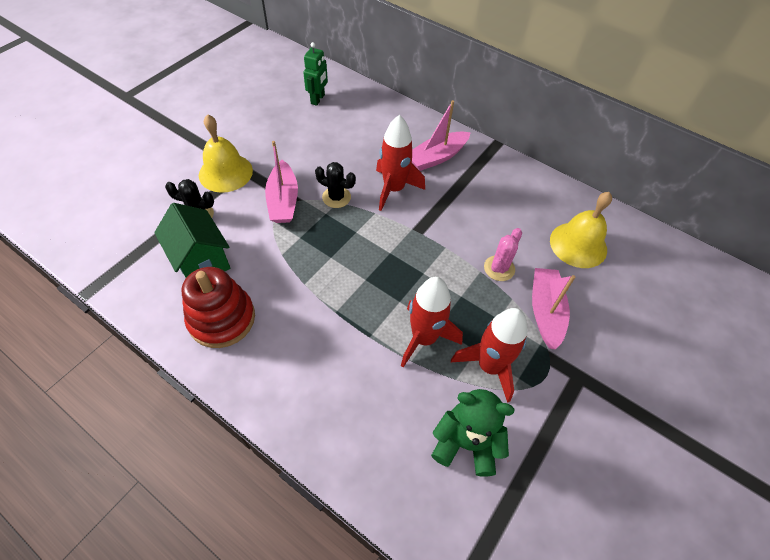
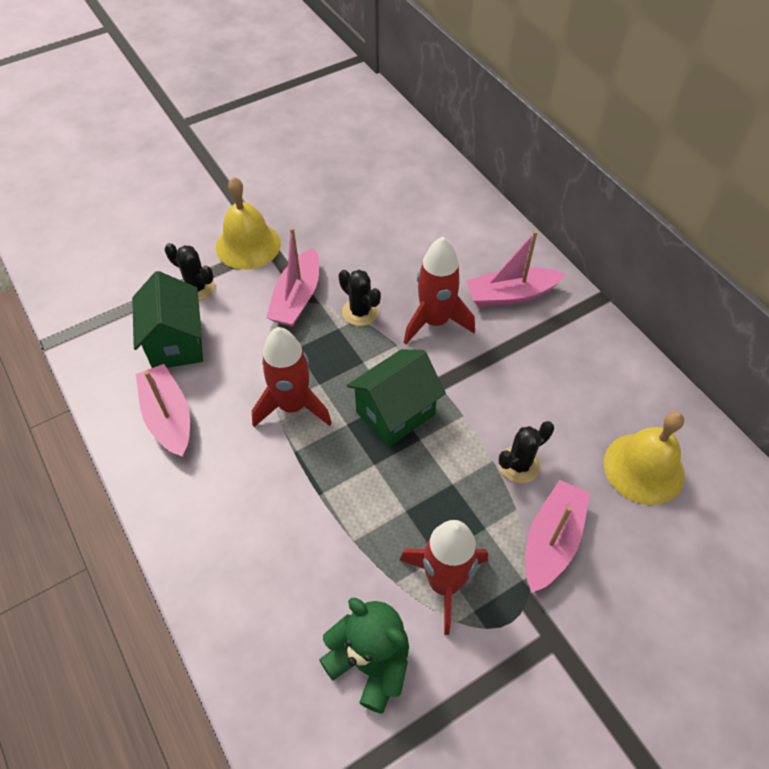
camera: 25 degrees right, 0 degrees up
red stacking toy [182,267,255,348] -> pink boat [136,364,190,457]
green robot [303,42,328,106] -> none
red rocket [401,277,463,368] -> red rocket moved to [252,327,332,427]
pink cactus [484,228,522,281] -> black cactus [499,421,554,483]
none -> green house [347,349,446,447]

